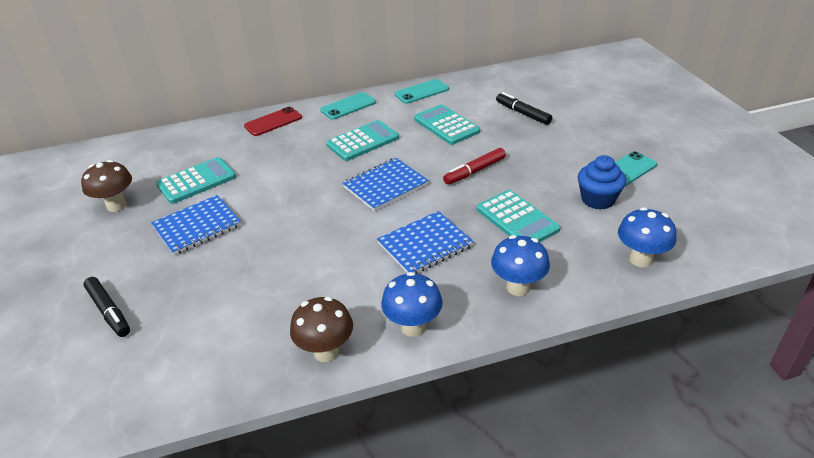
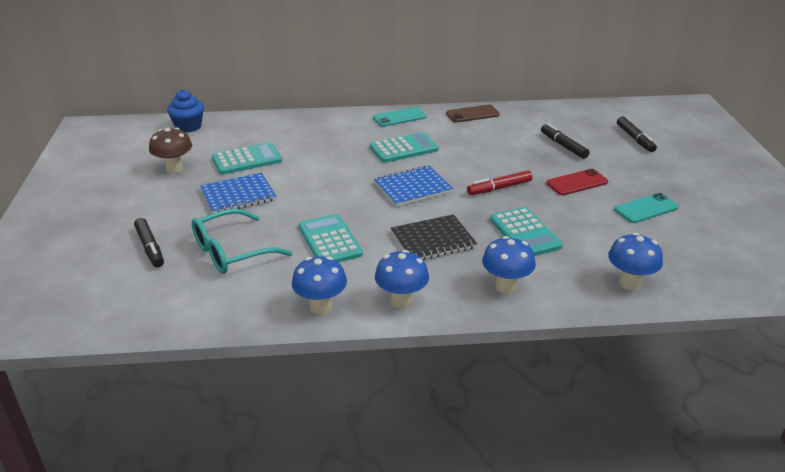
camera: 10 degrees right, 5 degrees down
red phone [244,107,302,136] -> red phone moved to [546,169,608,195]
brown mushroom [290,297,353,362] -> blue mushroom [292,256,347,315]
blue notebook [377,211,474,274] -> black notebook [391,214,477,260]
turquoise phone [395,79,449,104] -> brown phone [446,105,500,122]
turquoise calculator [414,104,480,145] -> turquoise calculator moved to [299,214,363,263]
blue cupcake [578,155,626,210] -> blue cupcake moved to [167,89,204,133]
none -> turquoise glasses [192,209,293,274]
none -> black marker [617,116,657,152]

